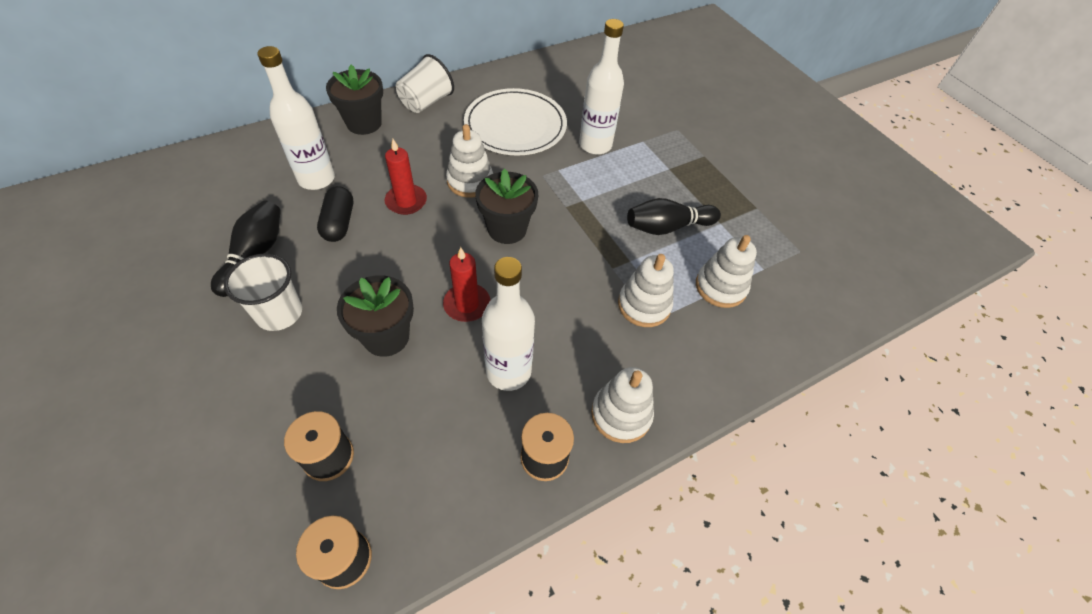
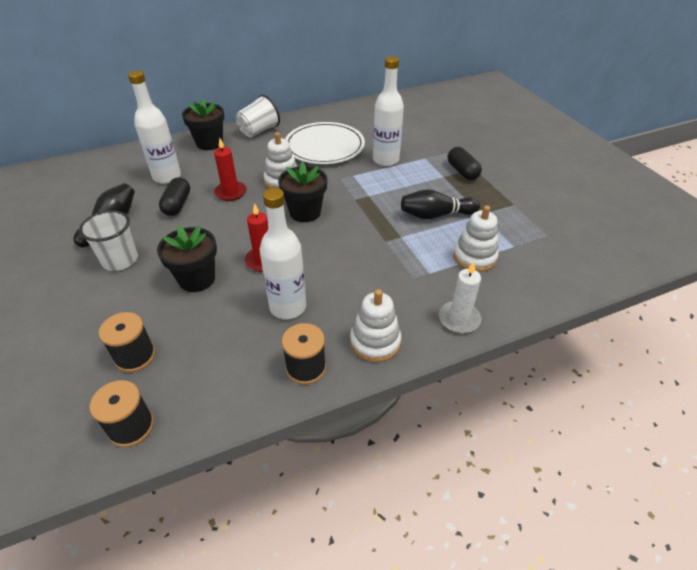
camera: 10 degrees right, 10 degrees down
white stacking toy [618,254,674,327] -> none
none -> white candle [439,261,481,333]
none -> black capsule [448,147,482,180]

